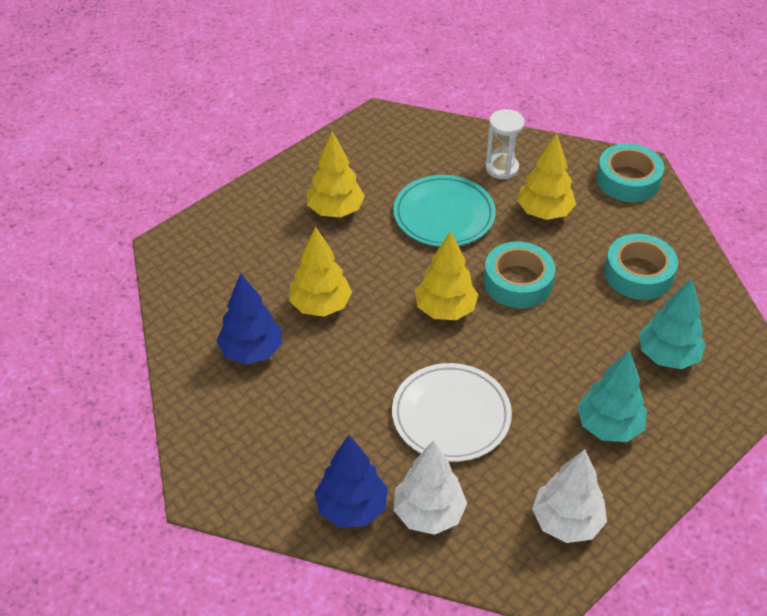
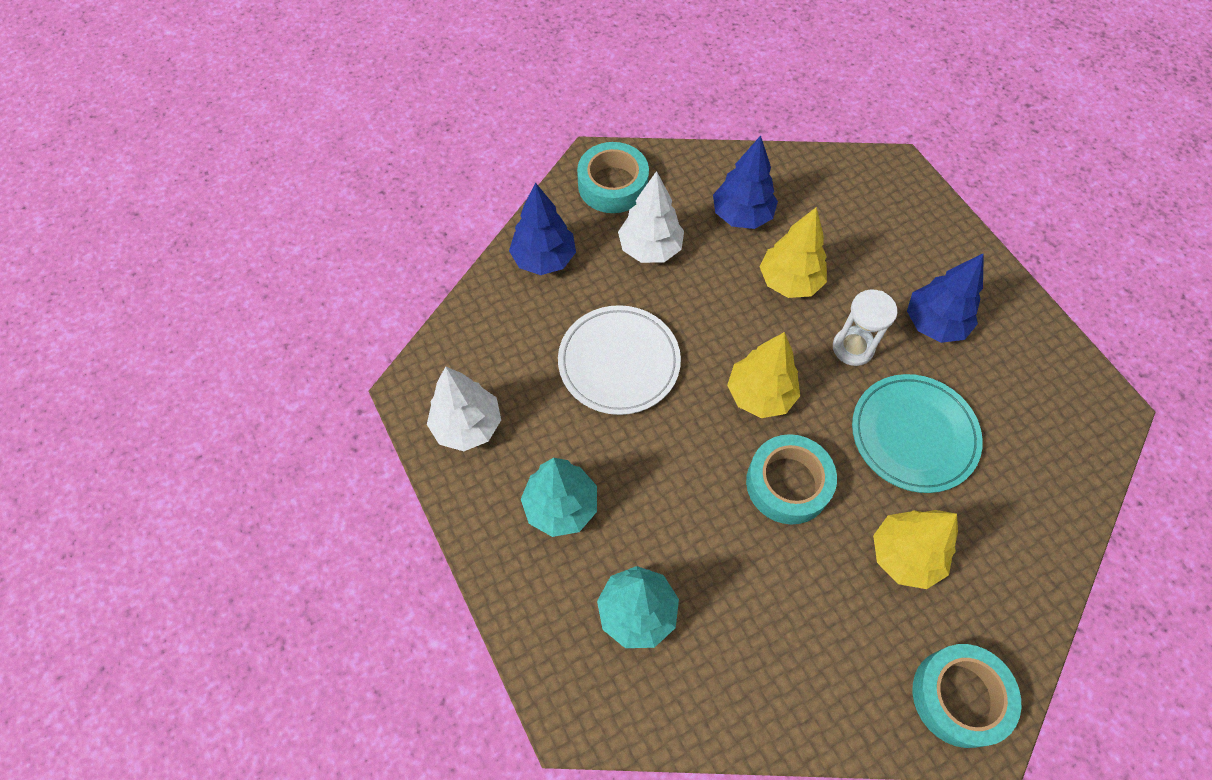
camera: 105 degrees right, 15 degrees up
yellow tree [307,131,365,217] -> blue tree [907,253,984,343]
white tree [394,440,467,535] -> white tree moved to [618,171,684,263]
white hourglass [485,109,525,179] -> white hourglass moved to [833,289,897,366]
turquoise tape [604,234,678,300] -> turquoise tape moved to [577,142,649,213]

